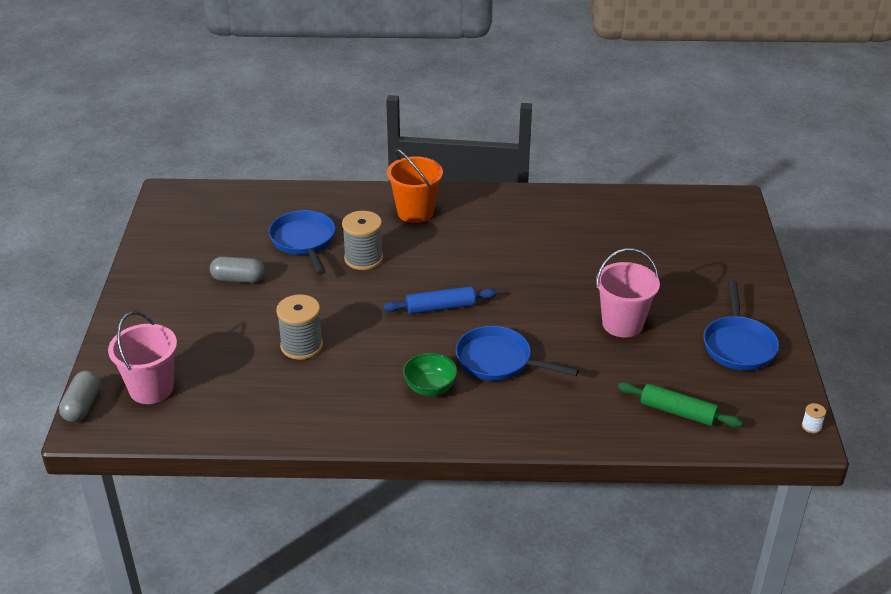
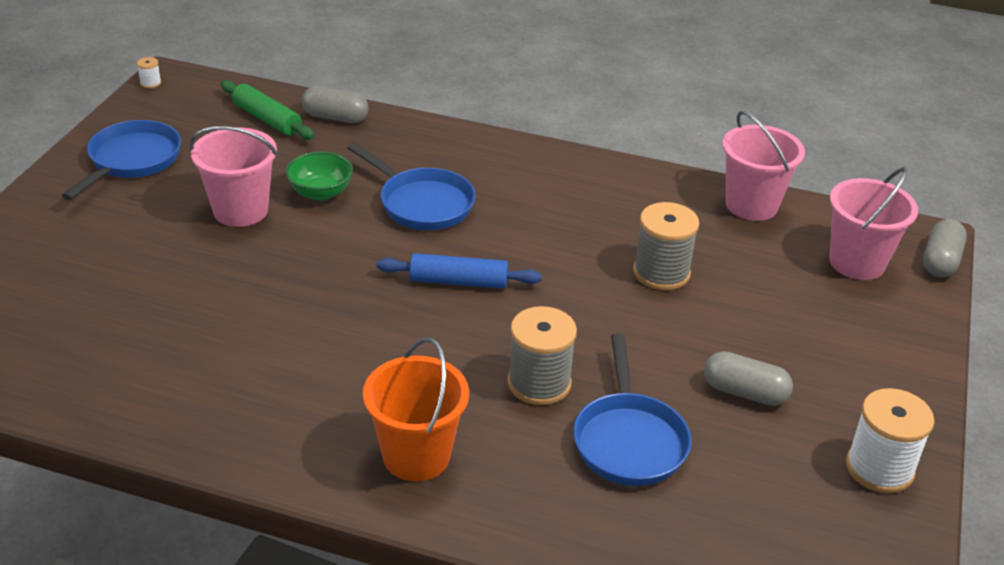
camera: 165 degrees left, 0 degrees up
green bowl [403,353,458,396] -> green bowl moved to [286,151,353,201]
none -> grey capsule [302,86,369,123]
none -> pink bucket [722,111,805,221]
none -> white spool [846,388,935,493]

